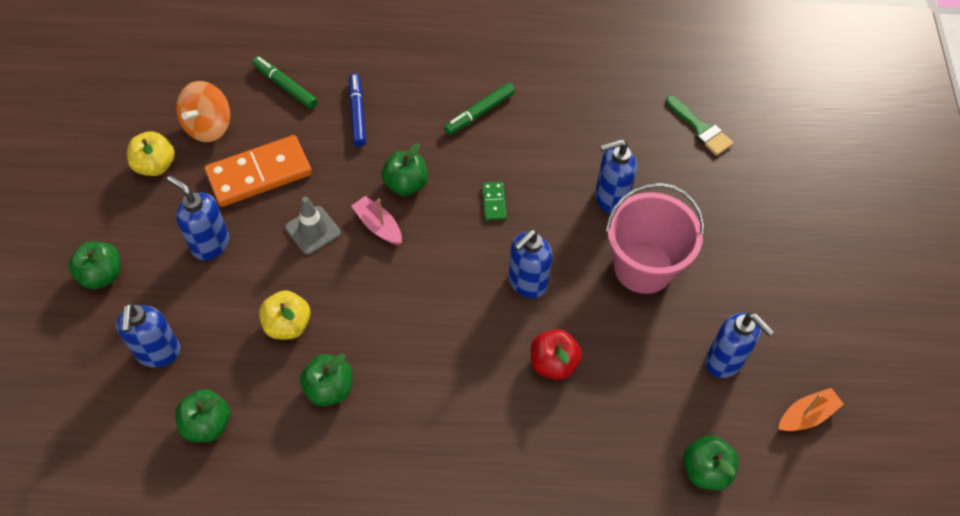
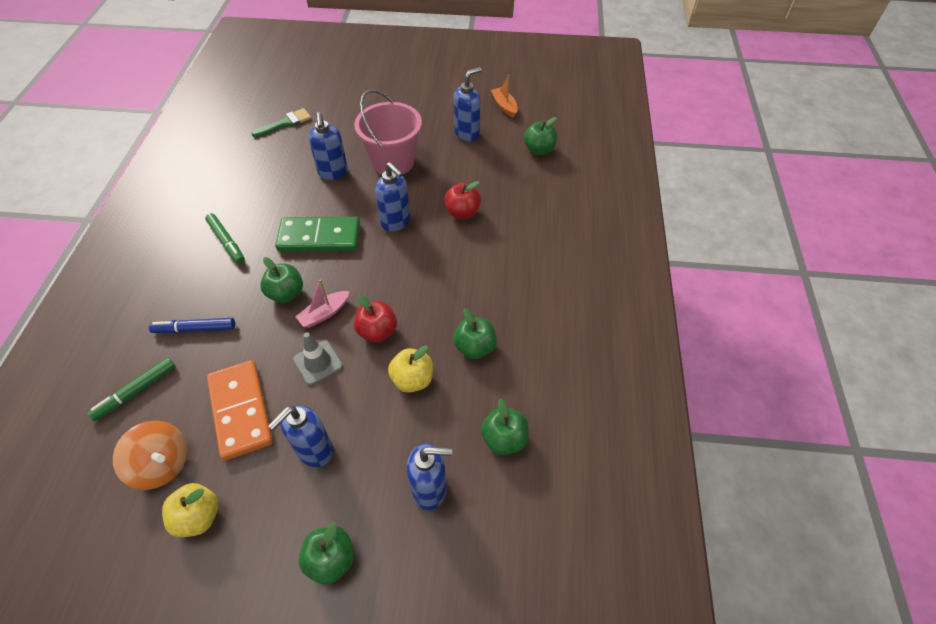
camera: 85 degrees left, 5 degrees down
green domino [482,182,507,220] -> green domino [275,217,360,252], size x2.28
none -> red apple [354,295,397,342]

